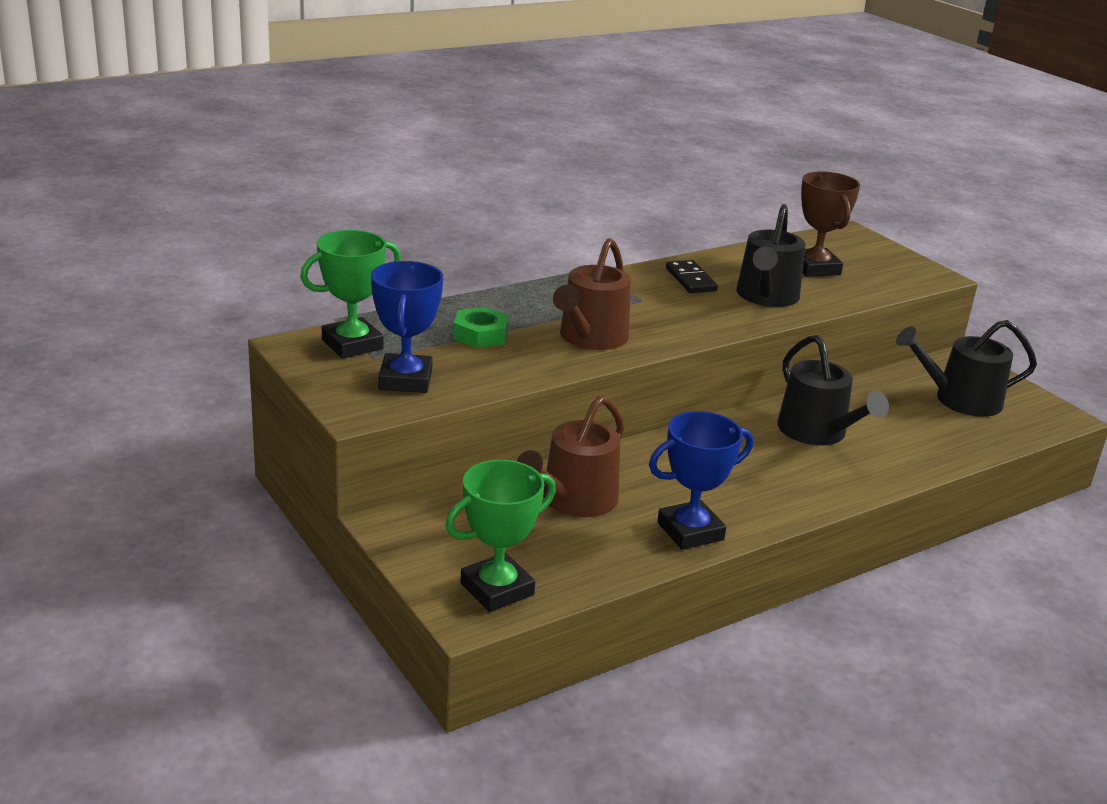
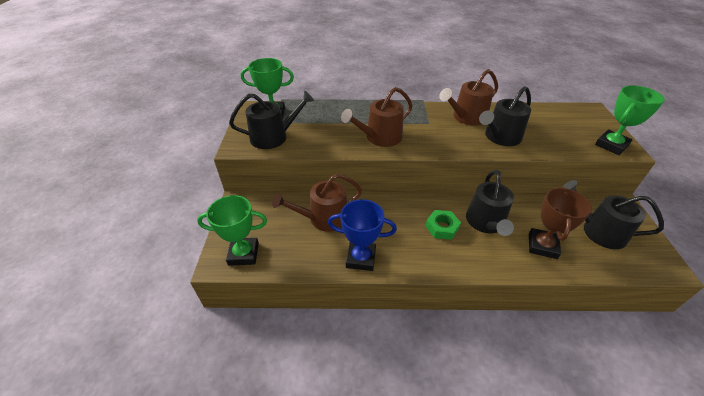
camera: 35 degrees right, 15 degrees up
blue trophy [371,261,443,393] -> black watering can [229,91,314,149]
green nut [453,306,509,348] -> green nut moved to [426,210,461,240]
black domino [666,260,718,293] -> brown watering can [439,69,498,126]
brown trophy [801,171,860,277] -> brown trophy moved to [529,187,592,259]
none -> green trophy [595,85,665,155]

